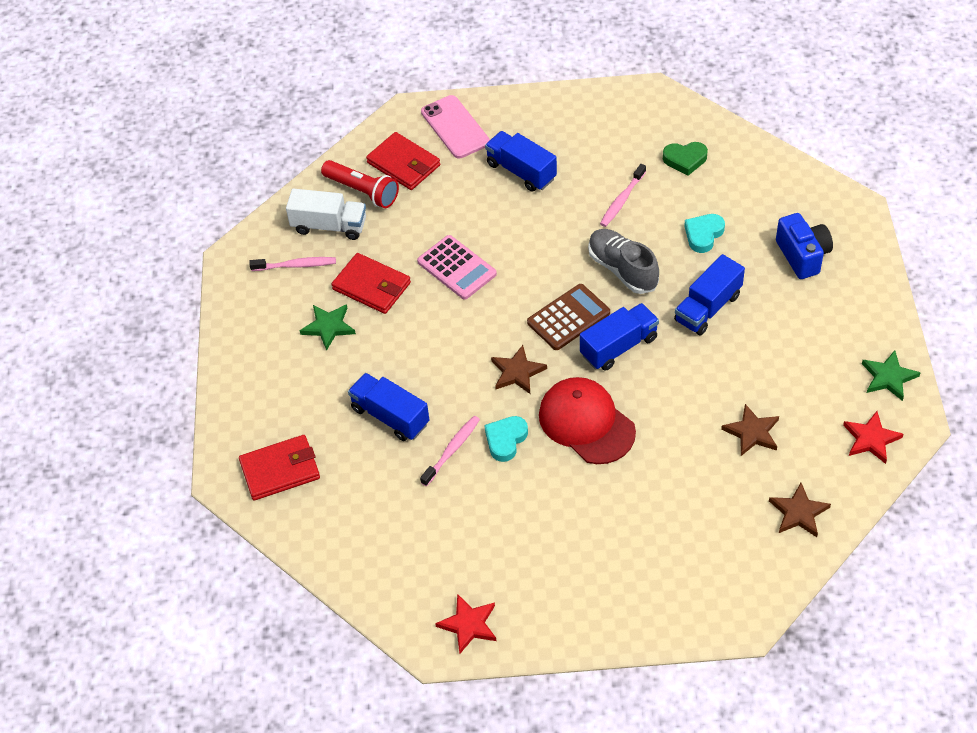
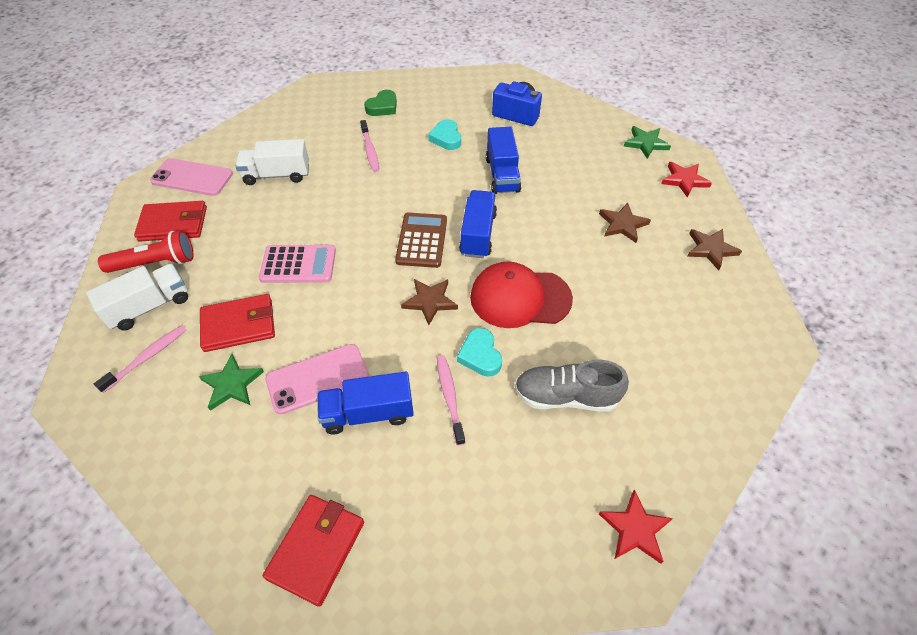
camera: 50 degrees left, 0 degrees up
blue truck [485,131,557,192] -> white truck [235,139,309,185]
grey shoe [588,229,659,294] -> grey shoe moved to [514,360,629,412]
none -> pink phone [265,344,369,415]

